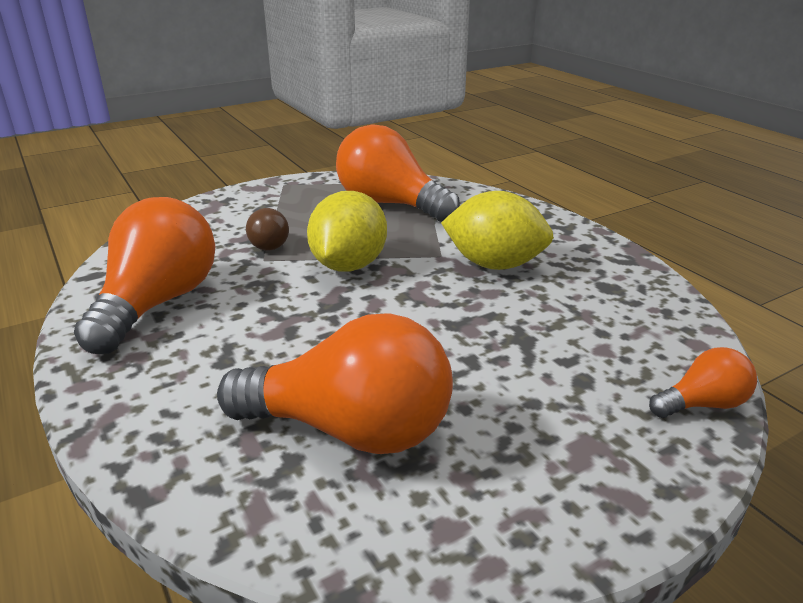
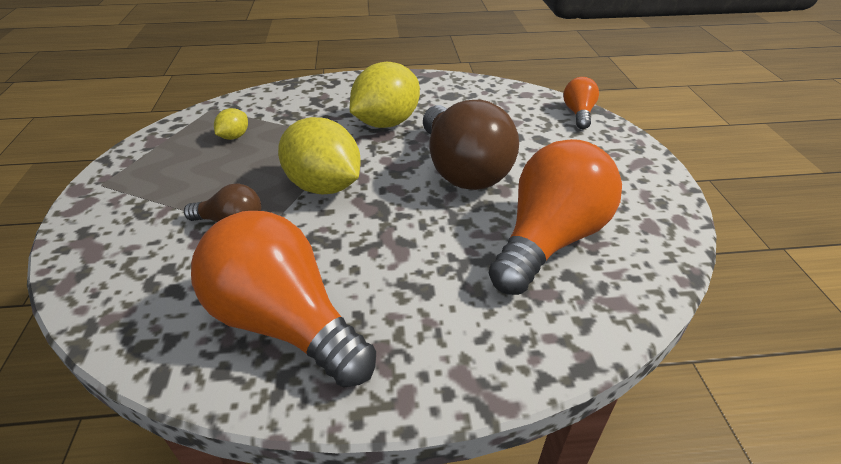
camera: 65 degrees left, 10 degrees up
orange light bulb [336,124,460,222] -> yellow lemon [214,108,248,140]
none -> brown light bulb [423,100,519,190]

